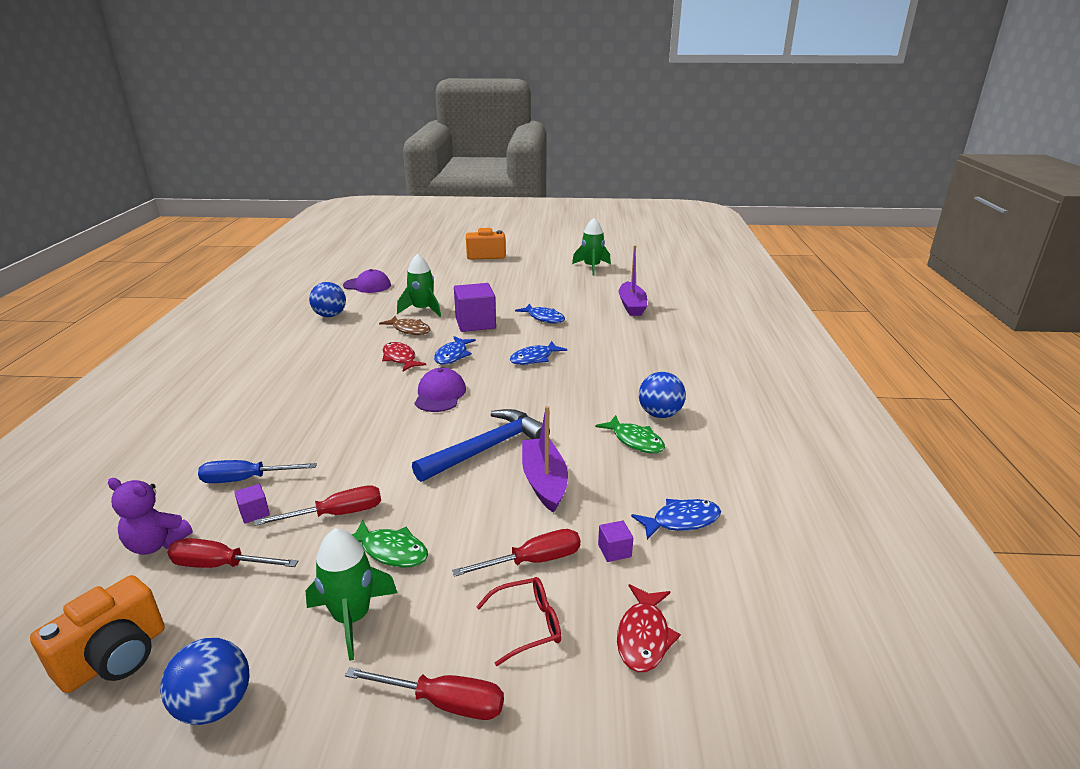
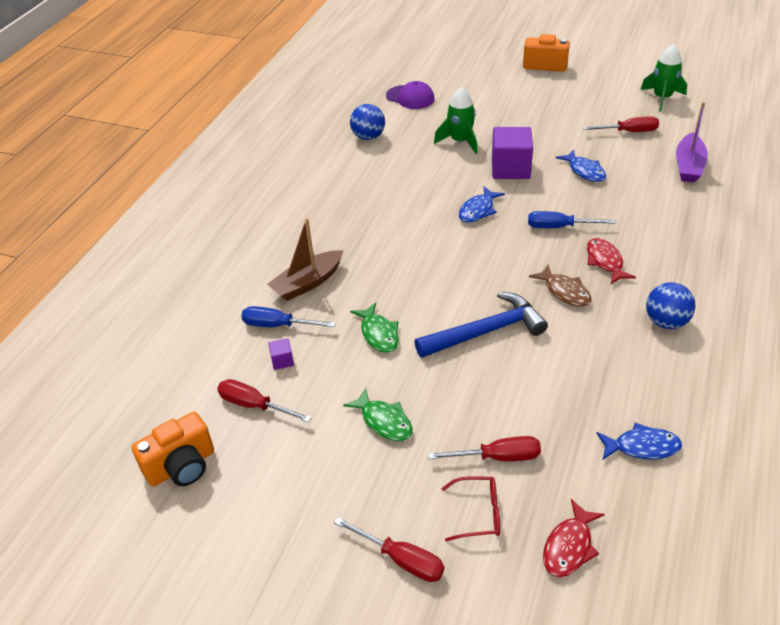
camera: 20 degrees right, 15 degrees up
purple teddy bear [108,478,193,555] -> none
blue ball [160,638,249,725] -> none
red screwdriver [254,485,381,526] -> red screwdriver moved to [583,116,659,132]
green rocket [306,528,397,661] -> none
brown fish [379,316,430,335] -> brown fish moved to [529,265,591,307]
red fish [382,342,426,372] -> red fish moved to [587,238,636,284]
purple cap [415,368,466,412] -> none
blue fish [510,341,567,365] -> blue screwdriver [528,211,616,228]
purple boat [522,406,568,513] -> none
green fish [595,415,665,453] -> green fish moved to [350,302,399,353]
purple cube [598,521,633,562] -> none
none -> brown boat [267,218,344,301]

